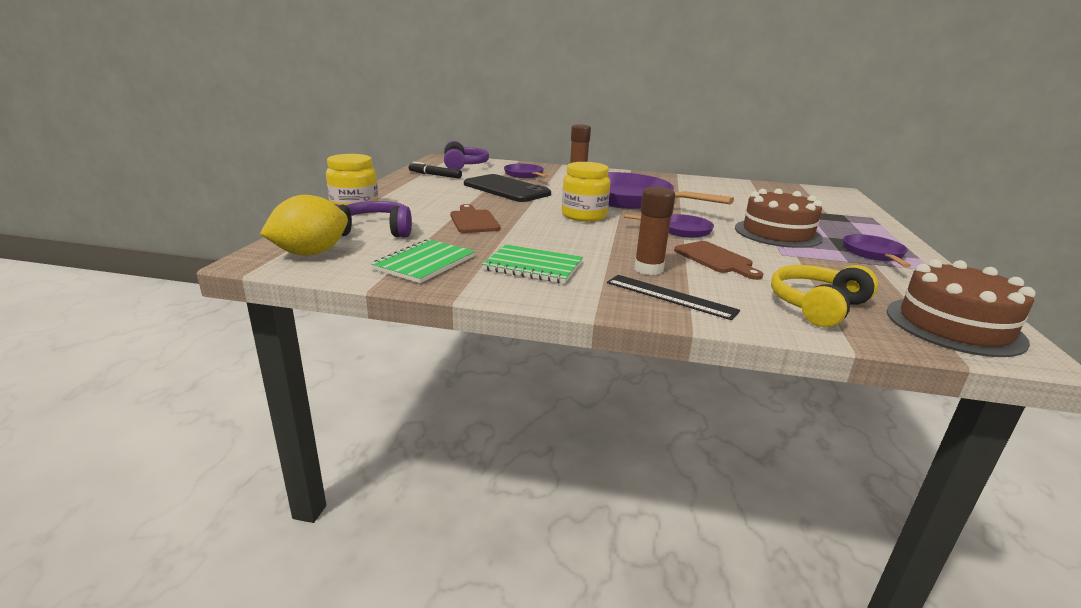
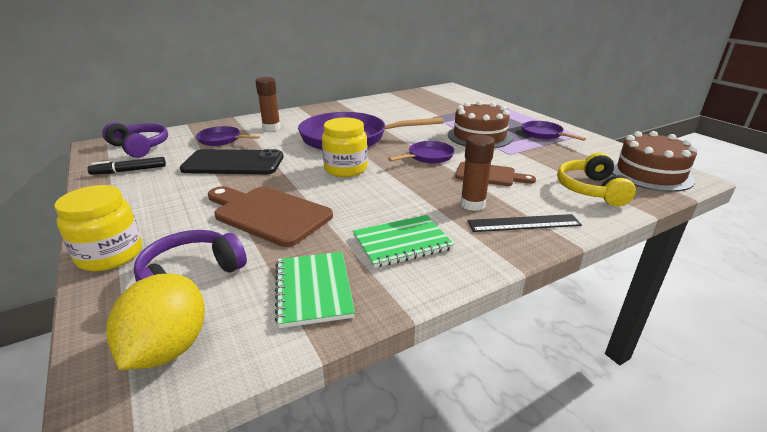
camera: 40 degrees left, 5 degrees up
brown cutting board [451,204,500,233] -> brown cutting board [208,186,333,247], size x1.58

